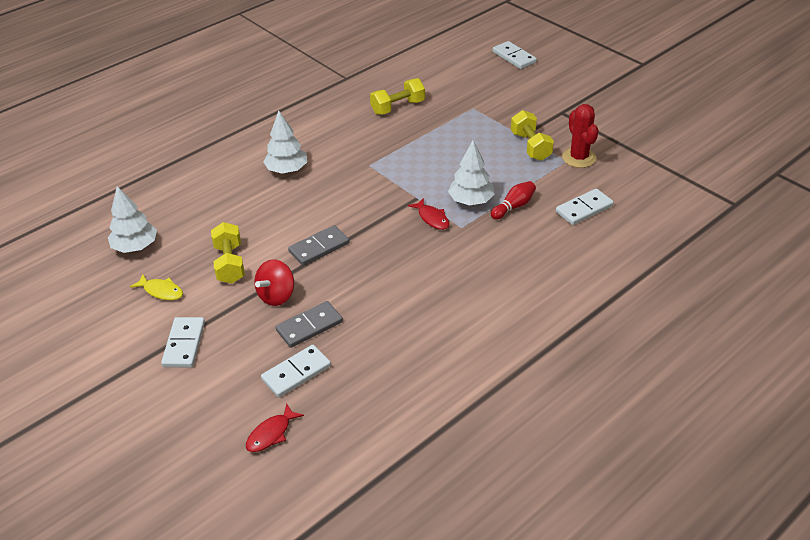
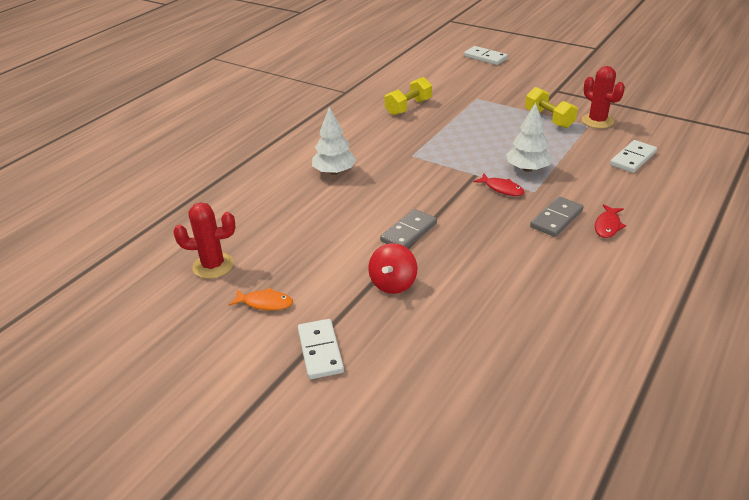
camera: 15 degrees left, 5 degrees down
white tree [108,186,157,253] -> red cactus [173,202,235,279]
yellow fish [130,274,183,300] -> orange fish [229,287,293,311]
yellow dumbbell [211,222,245,284] -> none
red fish [246,403,304,452] -> red fish moved to [595,204,626,238]
white domino [261,345,331,397] -> none
grey domino [276,301,343,348] -> grey domino moved to [530,196,584,237]
red bowling pin [491,181,536,220] -> none

